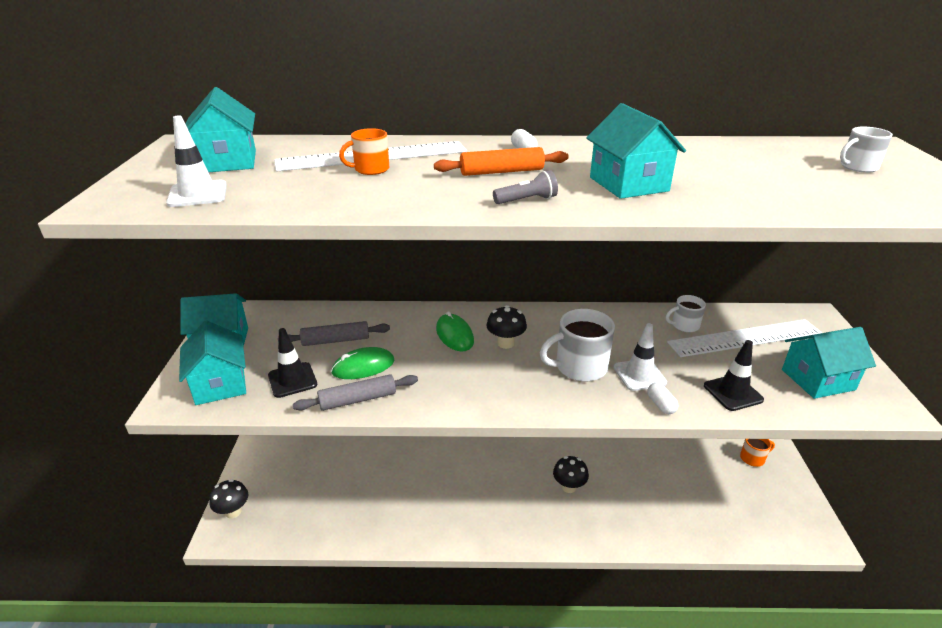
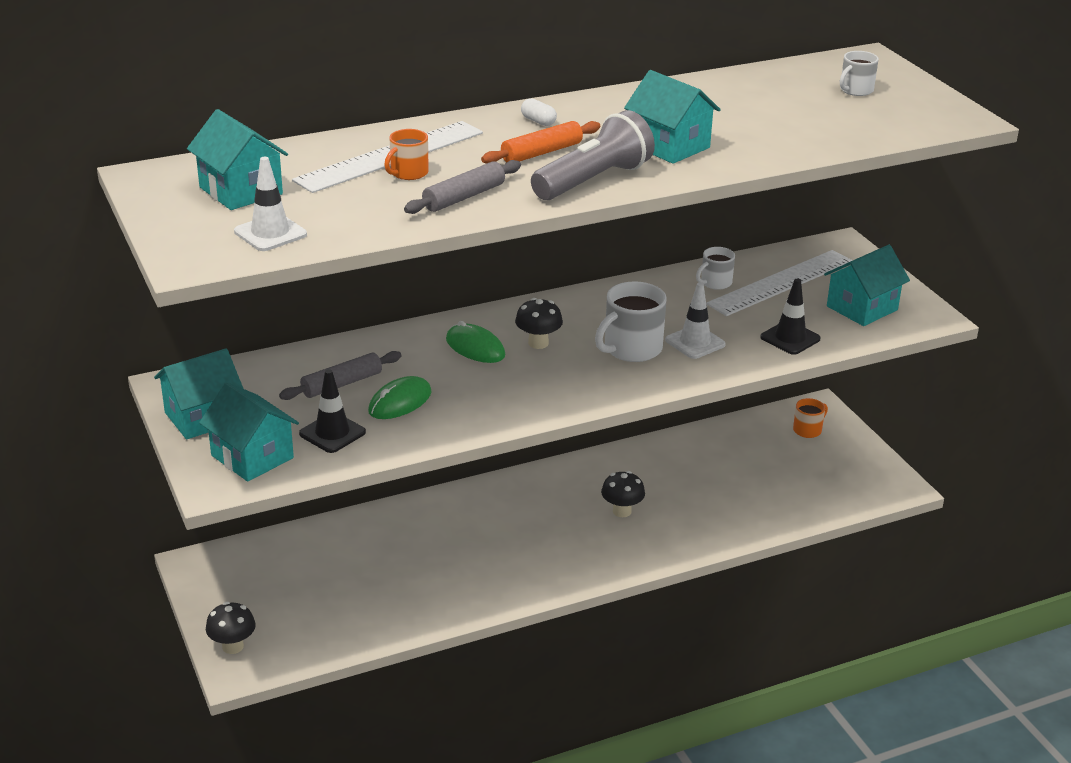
camera: 25 degrees left, 0 degrees up
grey rolling pin [293,375,418,411] -> grey rolling pin moved to [404,160,521,214]
grey flashlight [493,170,558,204] -> grey flashlight [531,110,655,200], size x2.18
white capsule [647,383,678,414] -> none

